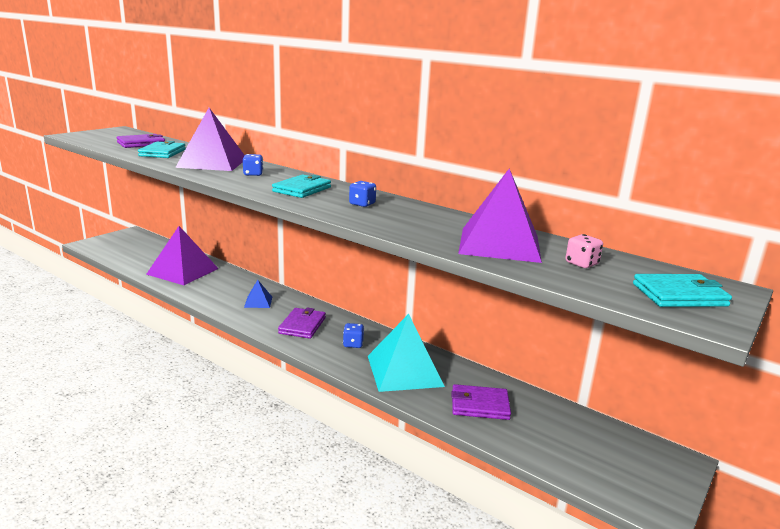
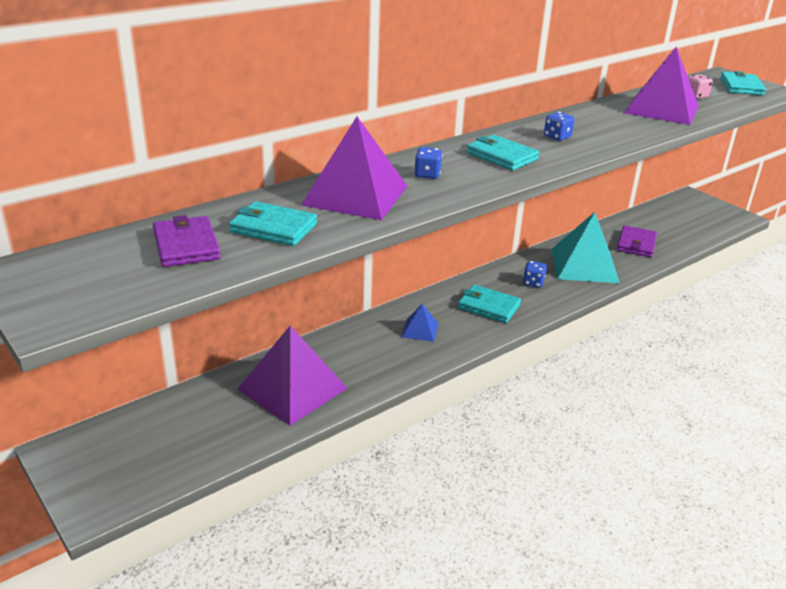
camera: 75 degrees left, 10 degrees up
purple wallet [278,308,326,339] -> turquoise wallet [458,284,521,323]

